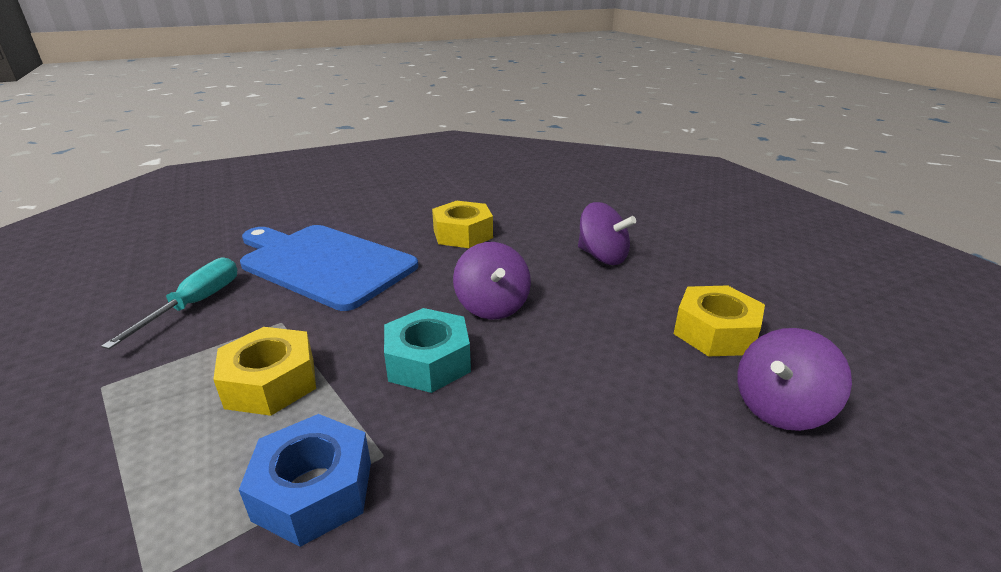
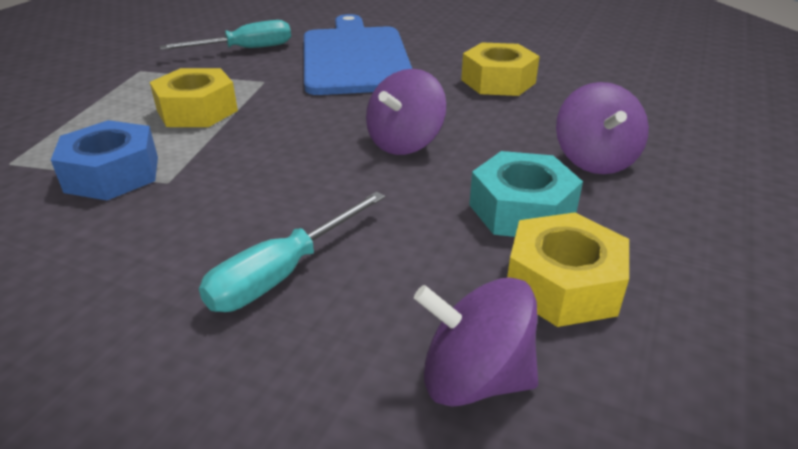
camera: 50 degrees right, 5 degrees up
turquoise nut [384,308,471,393] -> turquoise nut moved to [469,151,583,237]
none -> turquoise screwdriver [199,192,385,312]

